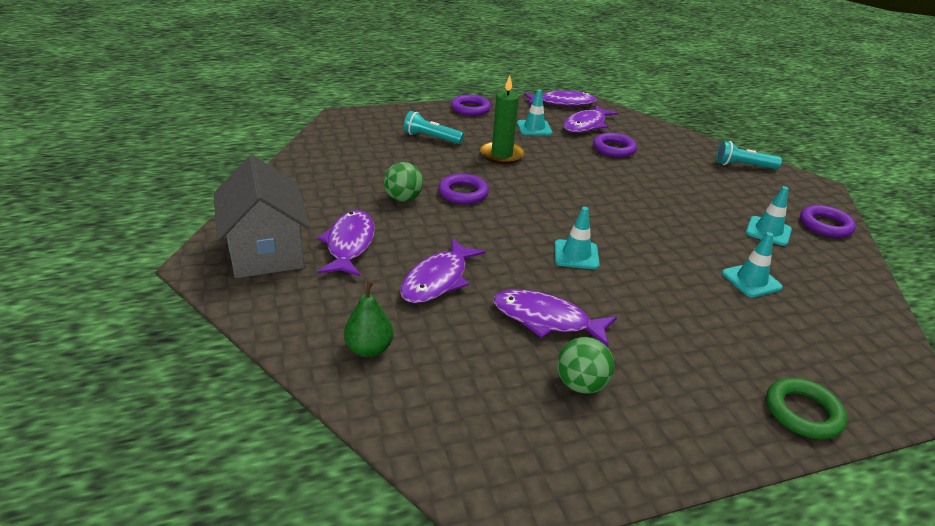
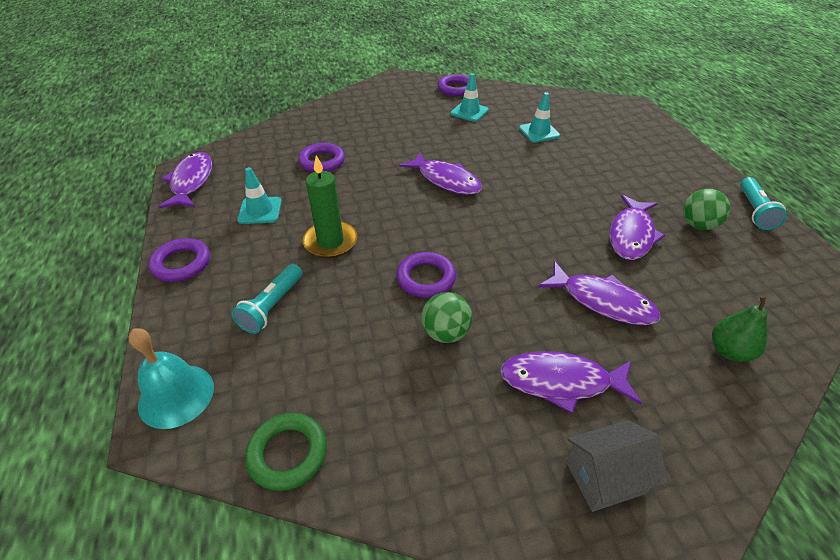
camera: 85 degrees left, 10 degrees up
grey house [214,155,310,278] -> grey house [566,420,668,512], size x0.59
turquoise traffic cone [555,207,600,269] -> none
purple fish [563,105,618,133] -> purple fish moved to [399,152,482,195]
turquoise flashlight [716,141,782,169] -> turquoise flashlight moved to [740,177,787,230]
green ring [766,378,847,439] -> green ring moved to [245,413,327,491]
none -> turquoise bell [128,328,214,429]

